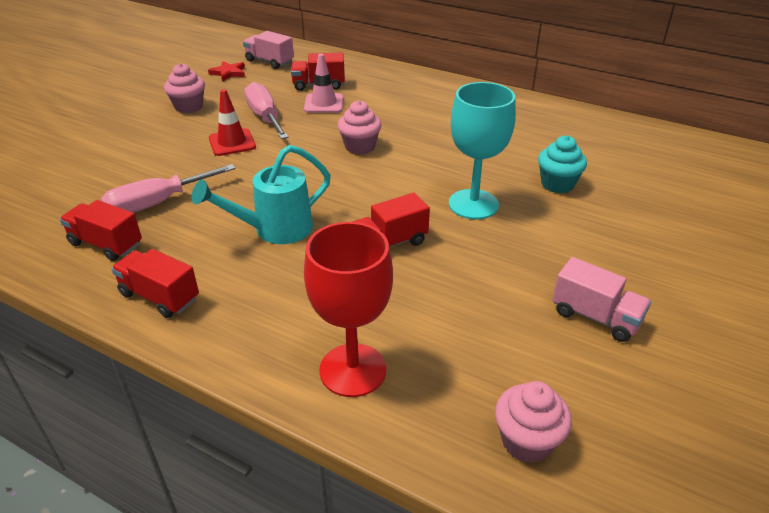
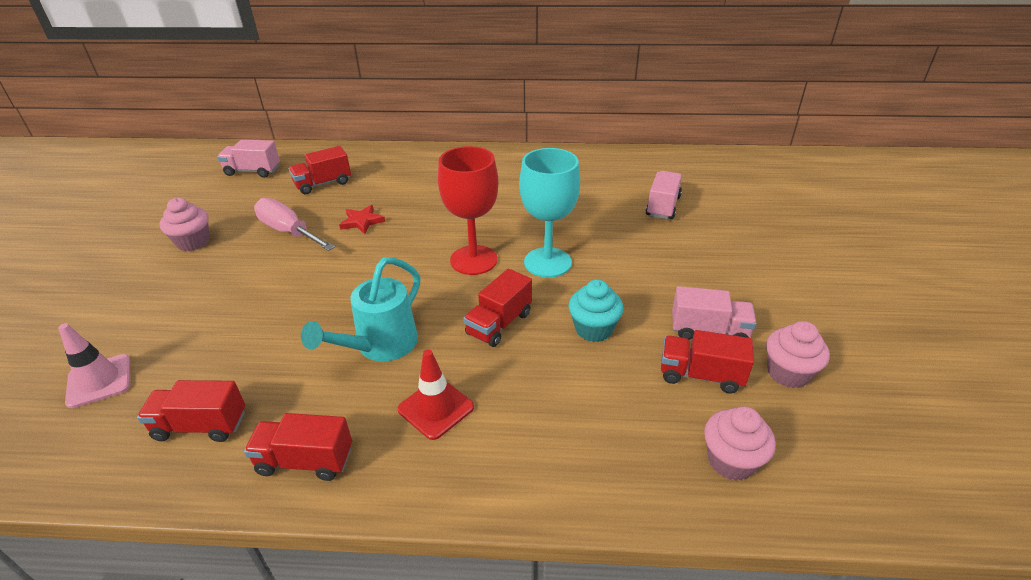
camera: 25 degrees left, 0 degrees up
pink screwdriver [101,164,236,213] -> none
red star [208,61,245,82] -> red star moved to [339,205,385,234]
red traffic cone [209,89,256,156] -> red traffic cone moved to [398,350,474,440]
pink traffic cone [304,54,344,113] -> pink traffic cone moved to [58,323,130,408]
red goblet [304,222,393,397] -> red goblet moved to [438,146,498,275]
pink cupcake [338,100,382,155] -> pink cupcake moved to [766,321,830,388]
turquoise cupcake [538,135,587,193] -> turquoise cupcake moved to [569,279,623,342]
none -> pink truck [646,171,682,219]
none -> red truck [661,330,754,393]

